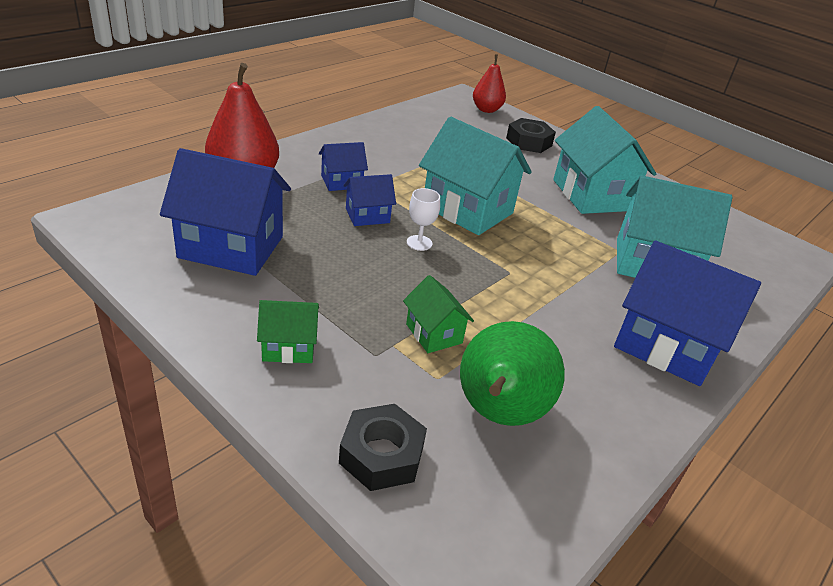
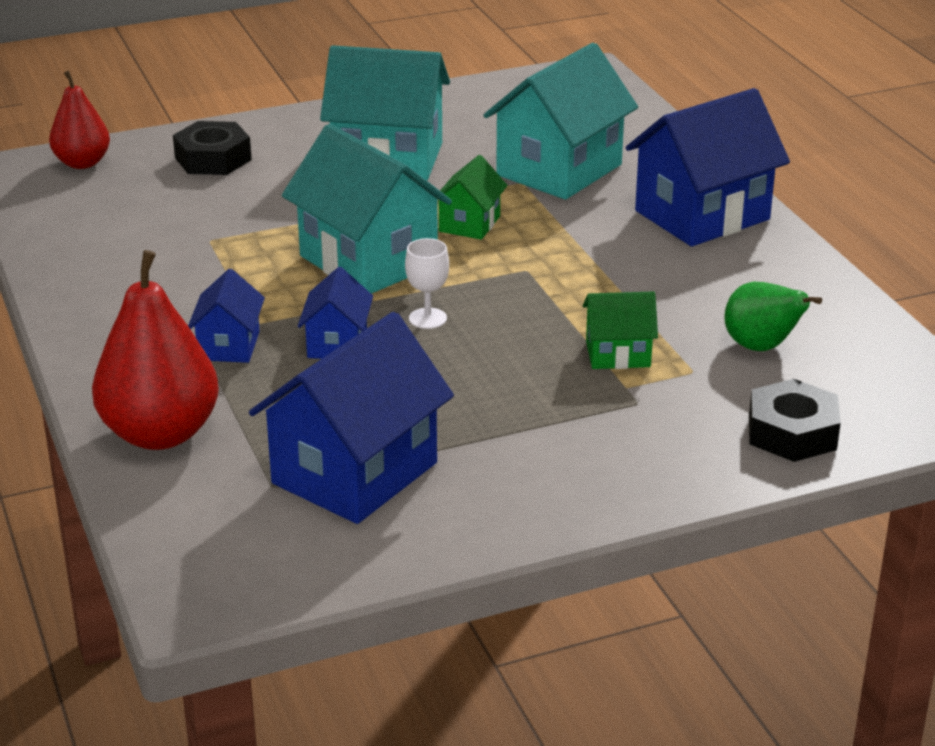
camera: 60 degrees left, 5 degrees down
green house [257,300,319,363] -> green house moved to [436,155,508,240]
turquoise house [419,117,532,235] -> turquoise house turned 75 degrees clockwise [282,124,452,294]
green pear [460,321,565,426] -> green pear [724,282,822,351], size x0.61

